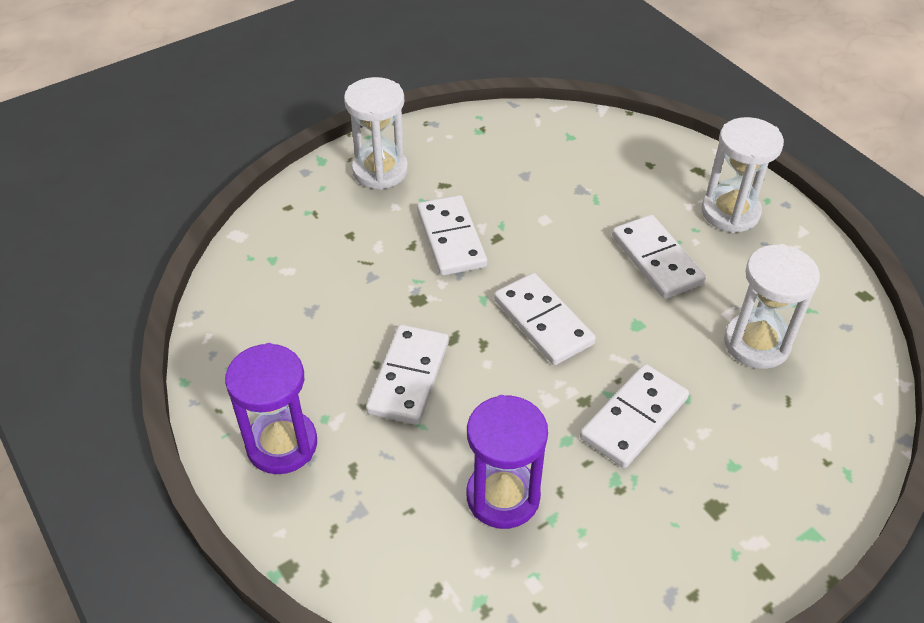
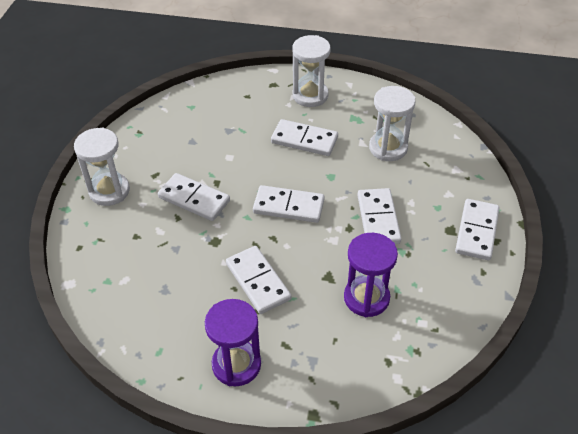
camera: 45 degrees left, 0 degrees up
none -> white domino [455,199,499,260]

